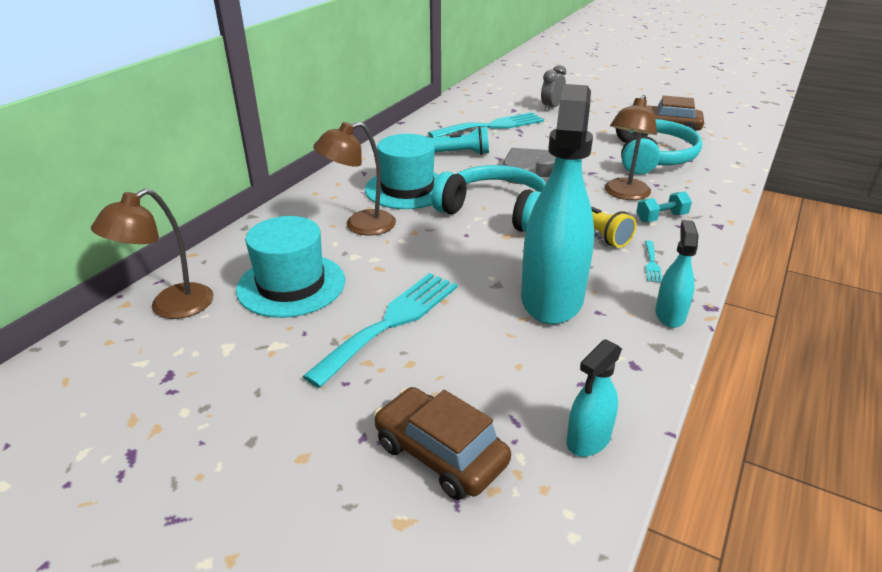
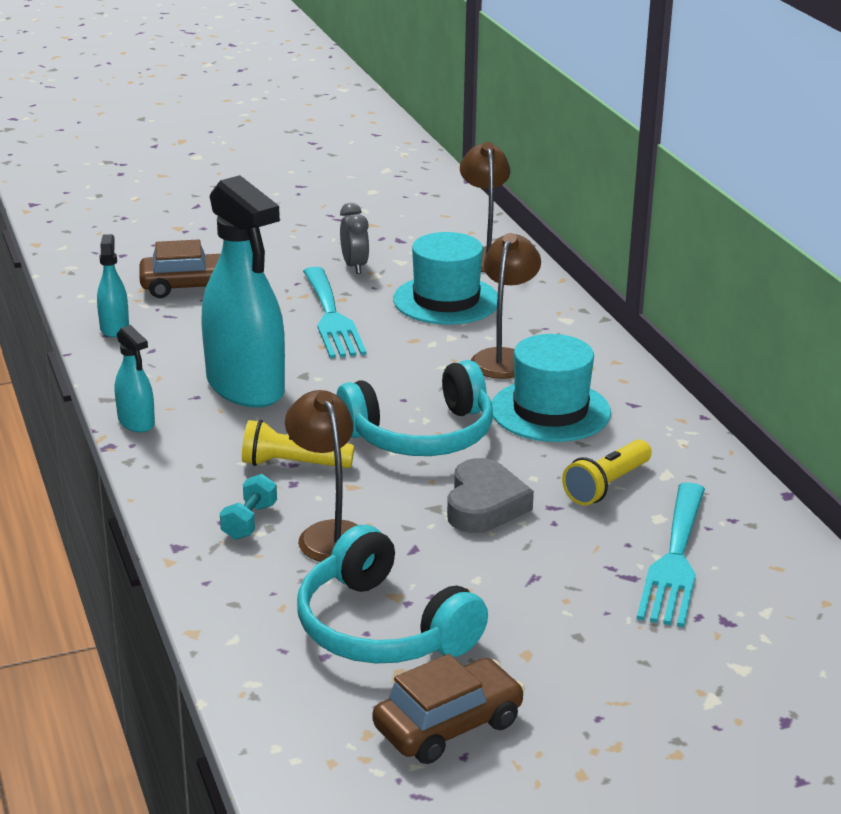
camera: 130 degrees right, 5 degrees down
turquoise flashlight [430,126,489,155] -> yellow flashlight [562,439,652,506]
grey clock [541,65,567,111] -> grey clock moved to [340,203,369,274]
turquoise fork [645,240,662,283] -> none

